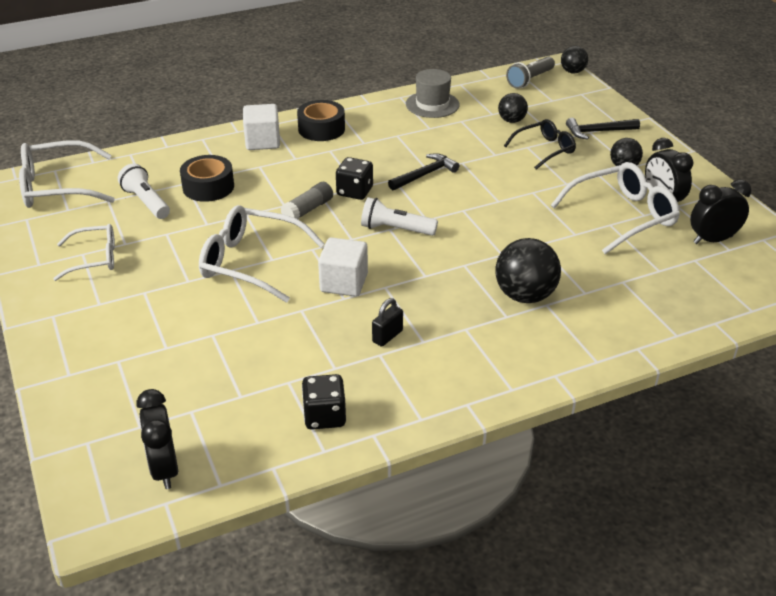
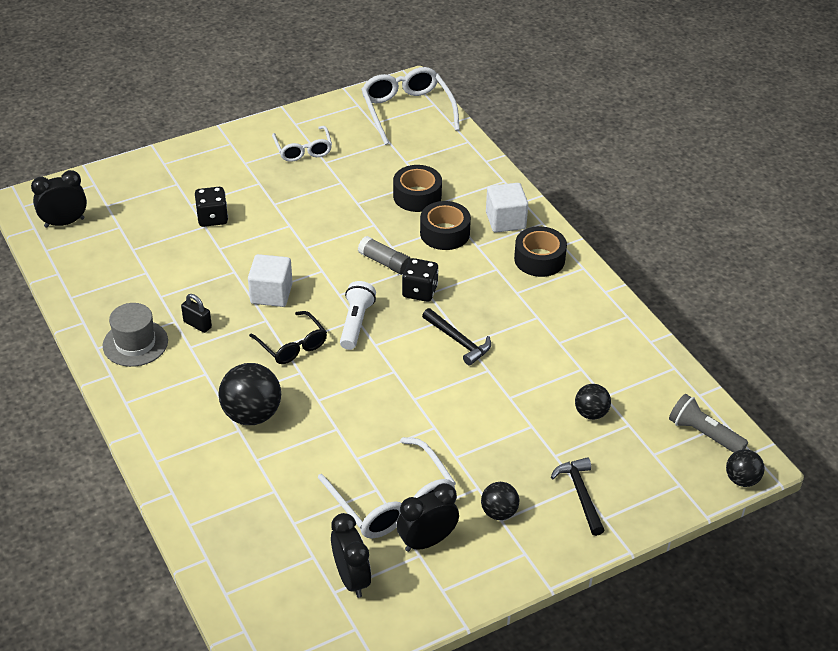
camera: 85 degrees right, 5 degrees up
white flashlight [118,163,170,219] -> none
white glasses [199,205,325,303] -> none
black dice [302,374,346,430] -> black dice moved to [195,187,228,227]
grey hat [406,69,460,118] -> grey hat moved to [102,303,168,367]
black glasses [504,119,576,170] -> black glasses moved to [249,311,327,364]
none -> black tape [420,201,471,250]

